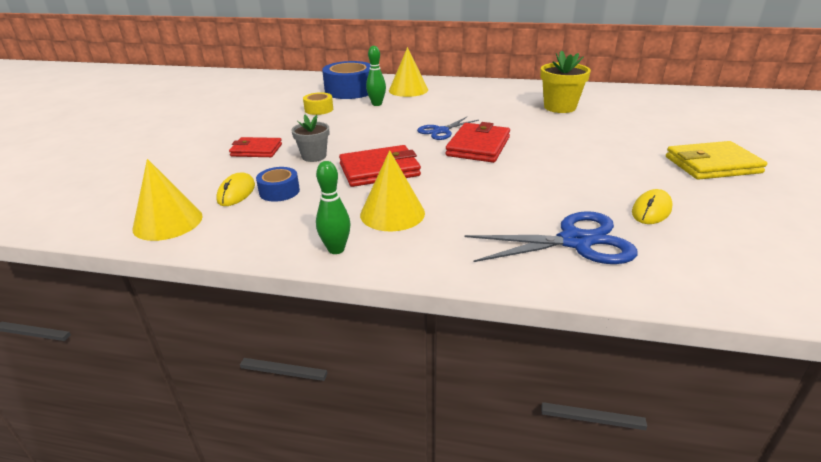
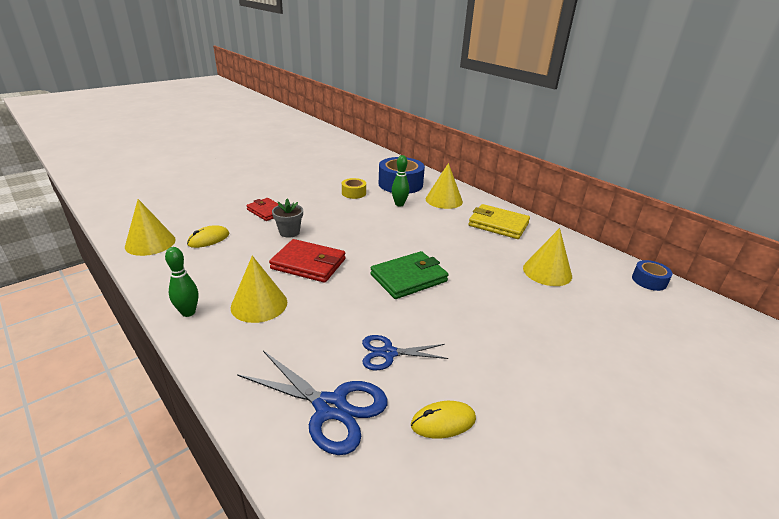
camera: 35 degrees right, 0 degrees up
blue tape [256,167,300,202] -> blue tape moved to [632,260,673,291]
blue scissors [417,117,479,140] -> blue scissors moved to [362,335,448,370]
red wallet [446,122,510,163] -> green wallet [371,251,448,299]
yellow flower pot [540,50,591,113] -> yellow cone [523,228,572,286]
yellow wallet [666,141,767,180] -> yellow wallet moved to [468,204,530,239]

